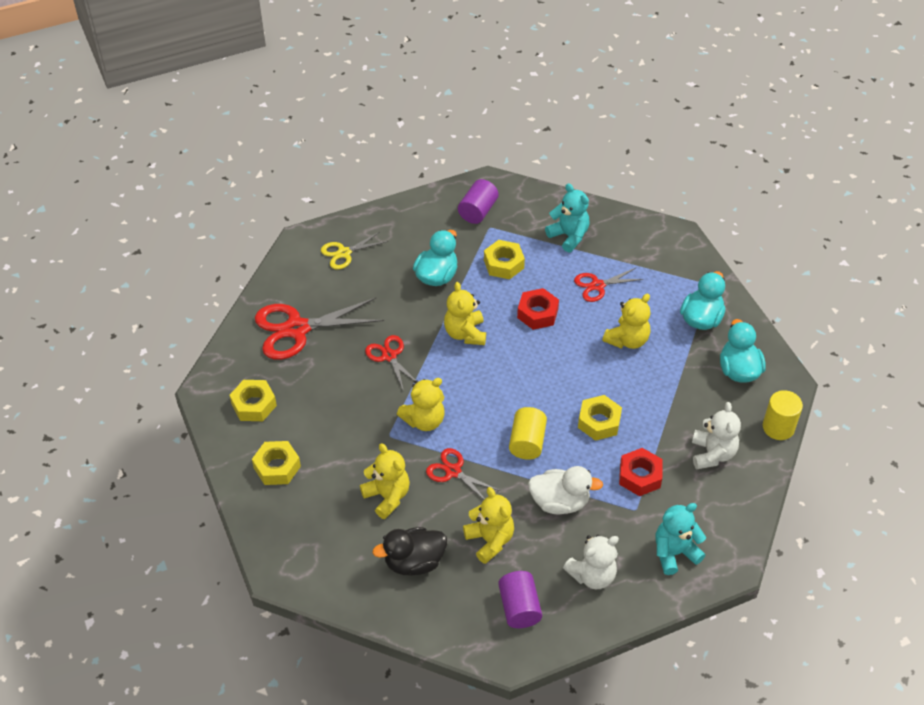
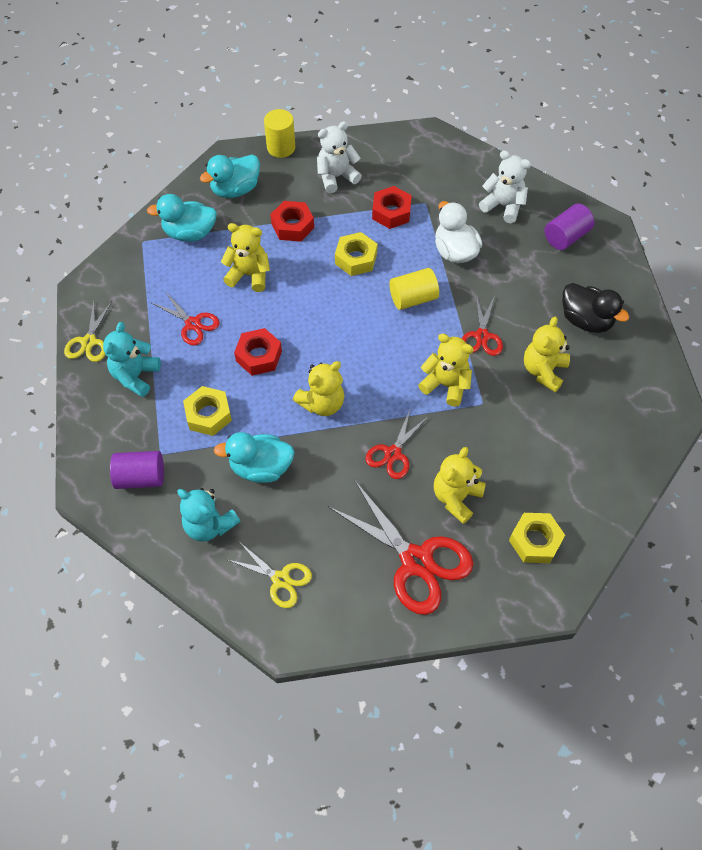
camera: 120 degrees left, 10 degrees up
yellow nut [252,441,301,485] -> none
yellow teddy bear [463,487,514,564] -> yellow teddy bear moved to [434,447,486,524]
turquoise teddy bear [656,503,706,575] -> turquoise teddy bear moved to [177,488,240,542]
none -> yellow scissors [64,301,112,362]
none -> red nut [270,201,314,242]

